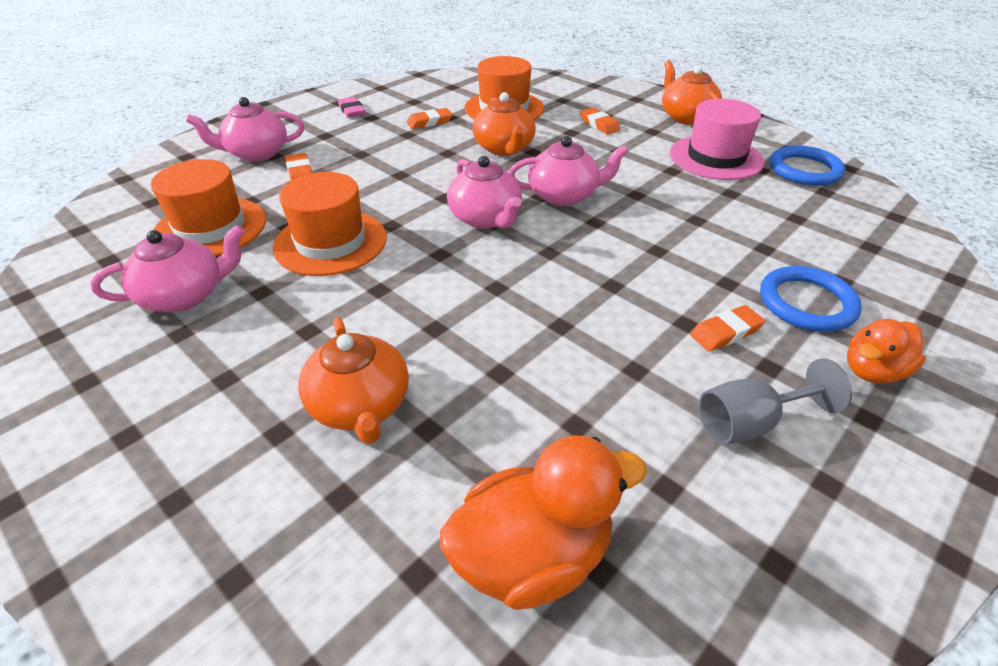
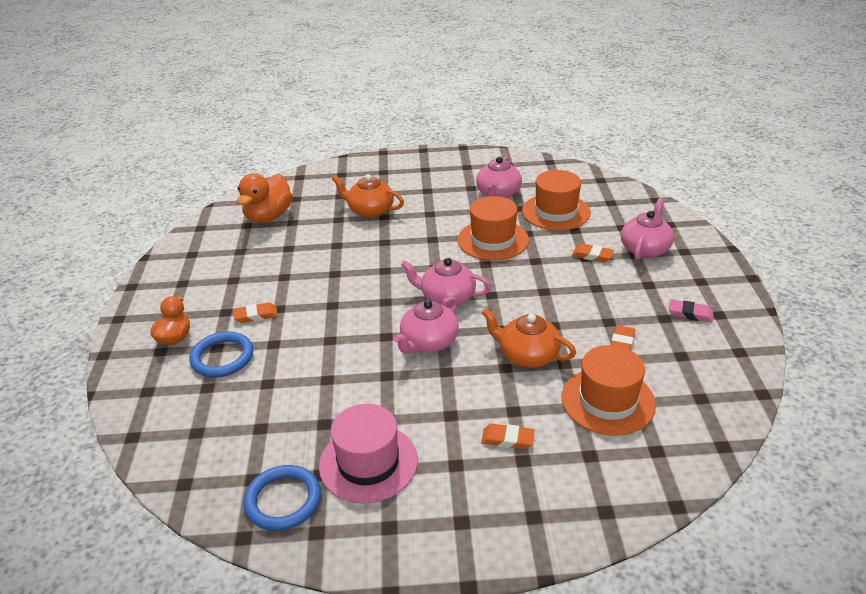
camera: 135 degrees right, 5 degrees down
orange teapot [662,60,722,125] -> none
orange eraser [690,305,765,352] -> orange eraser turned 60 degrees clockwise [233,302,278,323]
grey goblet [699,358,852,444] -> none

